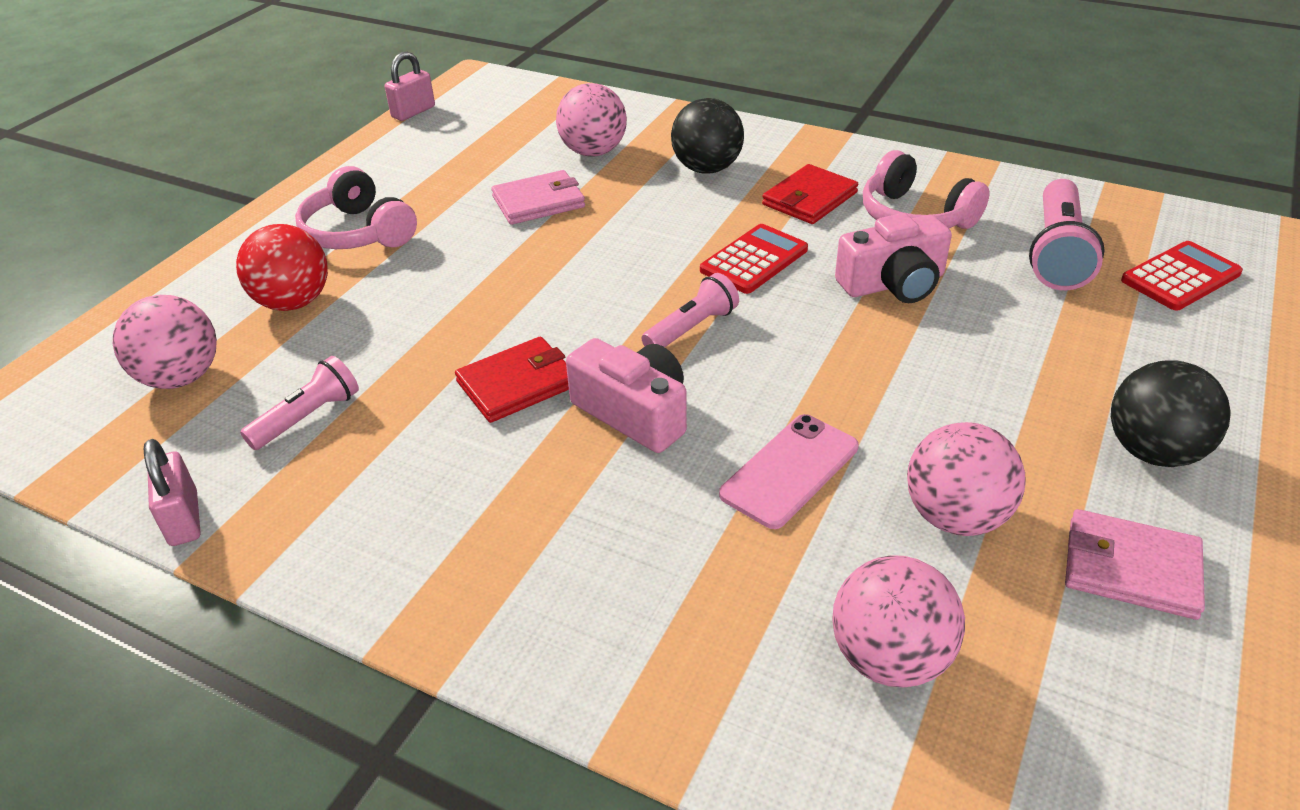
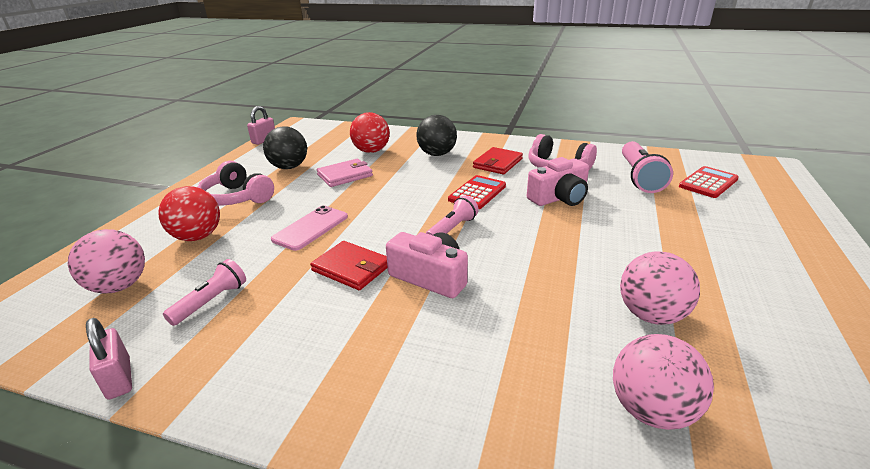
camera: 10 degrees left, 10 degrees down
red wallet [455,337,569,423] -> red wallet turned 75 degrees clockwise [310,241,388,290]
pink ball [556,83,627,156] -> red ball [350,112,390,153]
pink phone [719,414,859,529] -> pink phone moved to [271,206,348,251]
pink wallet [1065,509,1205,620] -> none
black ball [1111,360,1230,467] -> black ball moved to [263,126,307,169]

